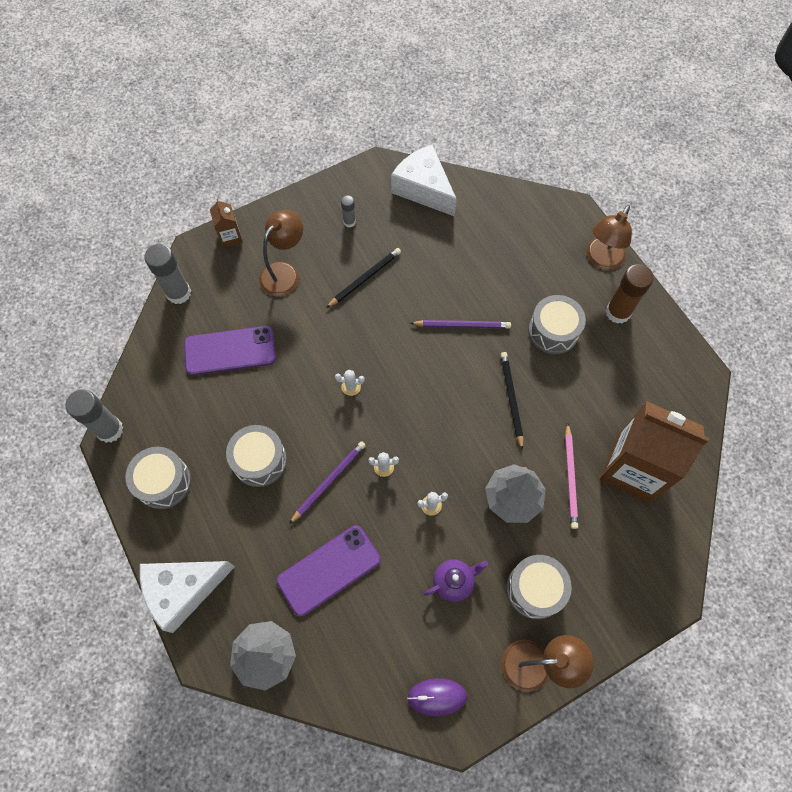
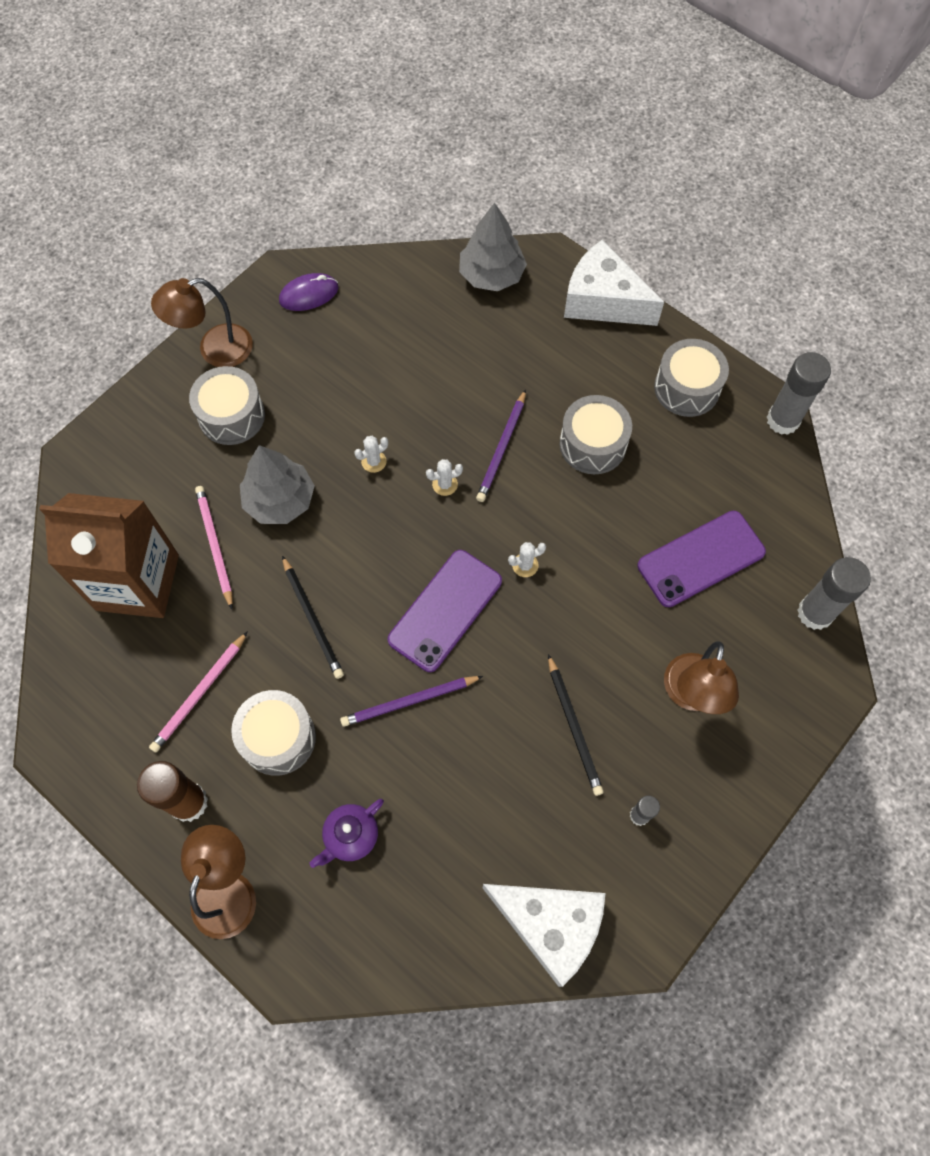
camera: 160 degrees right, 0 degrees up
white cheese [140,561,235,633] -> white cheese turned 105 degrees counterclockwise [564,240,664,326]
brown carton [210,199,243,248] -> none
purple phone [276,525,381,617] -> purple phone moved to [388,550,502,672]
black pencil [326,248,401,308] -> black pencil turned 45 degrees counterclockwise [548,654,604,796]
purple teapot [424,560,488,602] -> purple teapot moved to [309,799,384,868]
none -> pink pencil [149,631,248,752]

